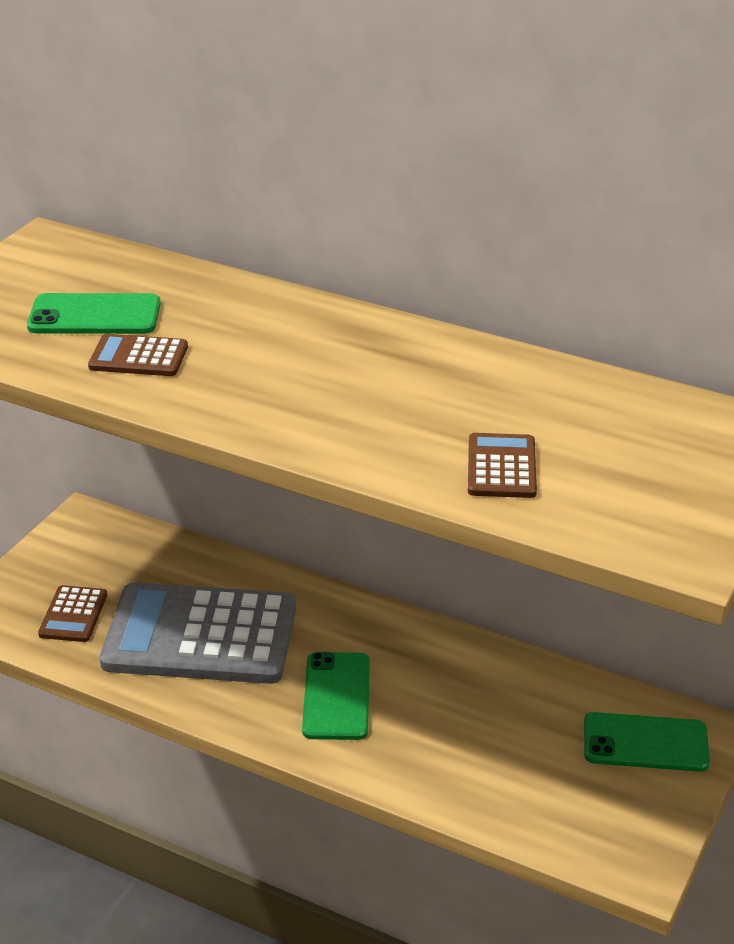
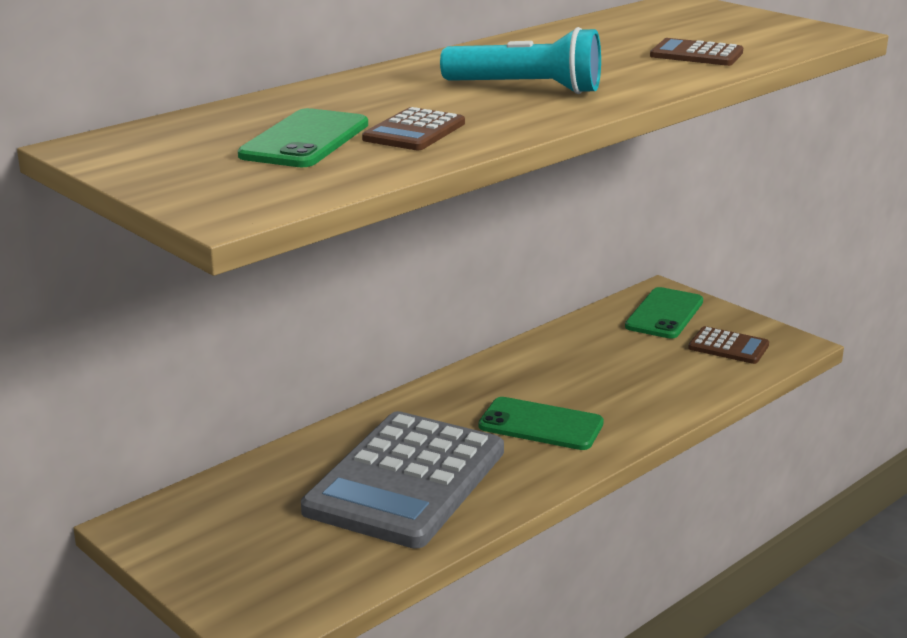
camera: 70 degrees left, 10 degrees down
brown calculator [38,585,107,642] -> brown calculator moved to [688,326,769,364]
none -> turquoise flashlight [440,27,601,94]

